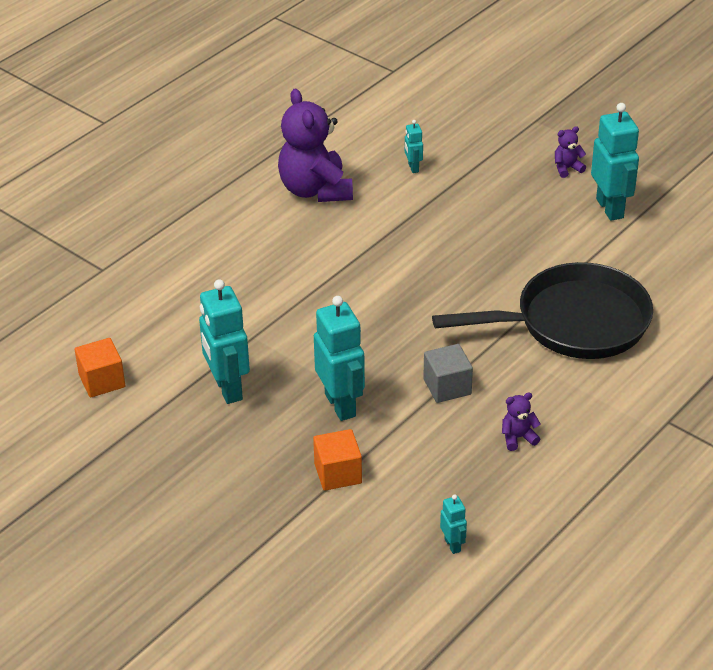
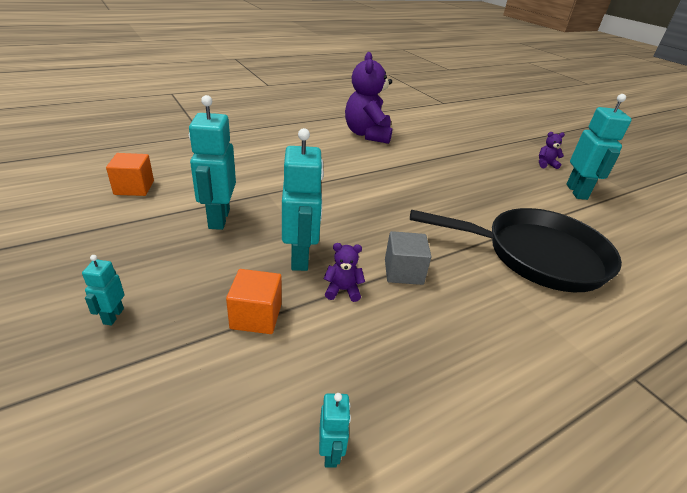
camera: 15 degrees right, 5 degrees down
turquoise robot [405,120,423,173] -> turquoise robot moved to [82,255,125,325]
purple teddy bear [502,393,541,451] -> purple teddy bear moved to [323,243,365,302]

